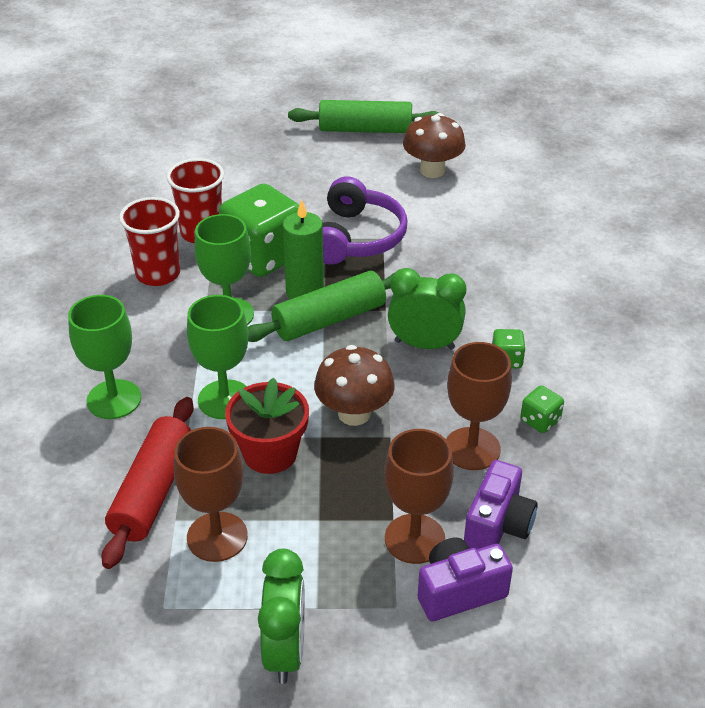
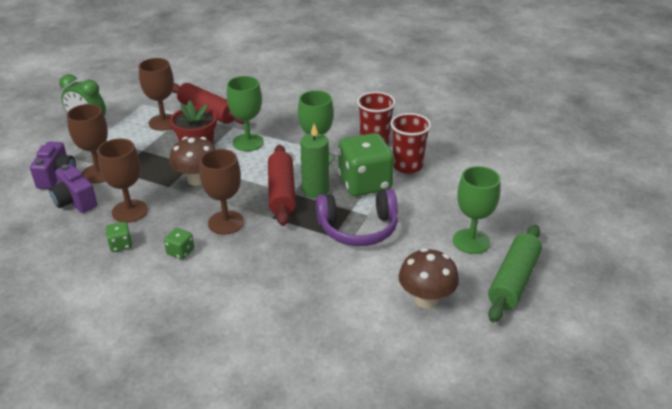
camera: 115 degrees right, 5 degrees down
green goblet [68,295,141,419] -> green goblet moved to [453,166,501,254]
green rolling pin [248,271,394,342] -> red rolling pin [268,145,296,226]
purple headphones [322,176,408,264] -> purple headphones turned 45 degrees counterclockwise [316,189,398,246]
green clock [388,268,466,350] -> brown goblet [200,149,244,234]

